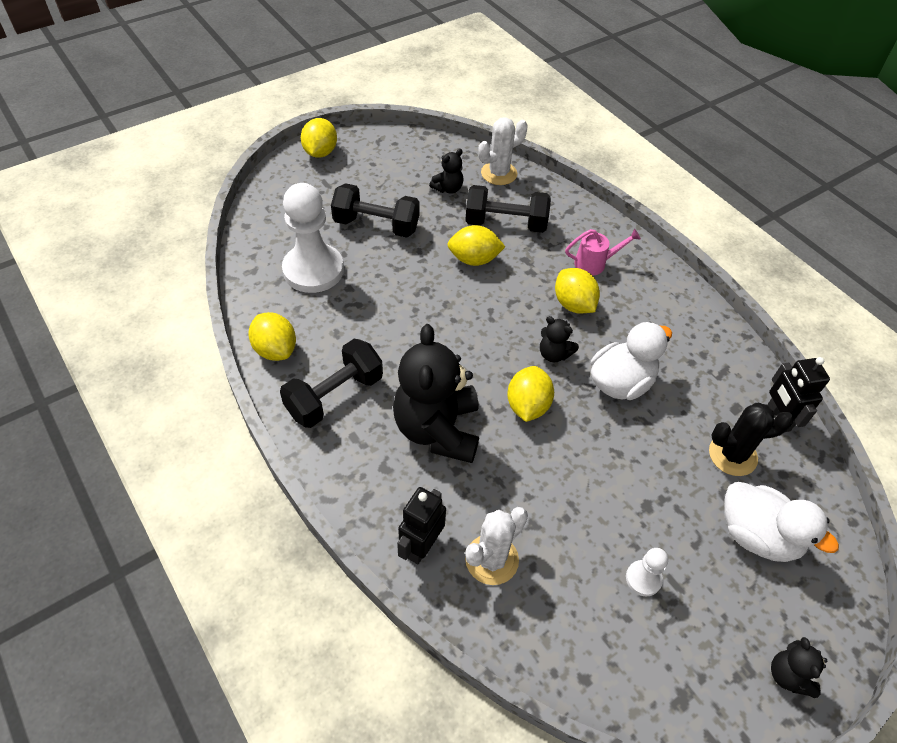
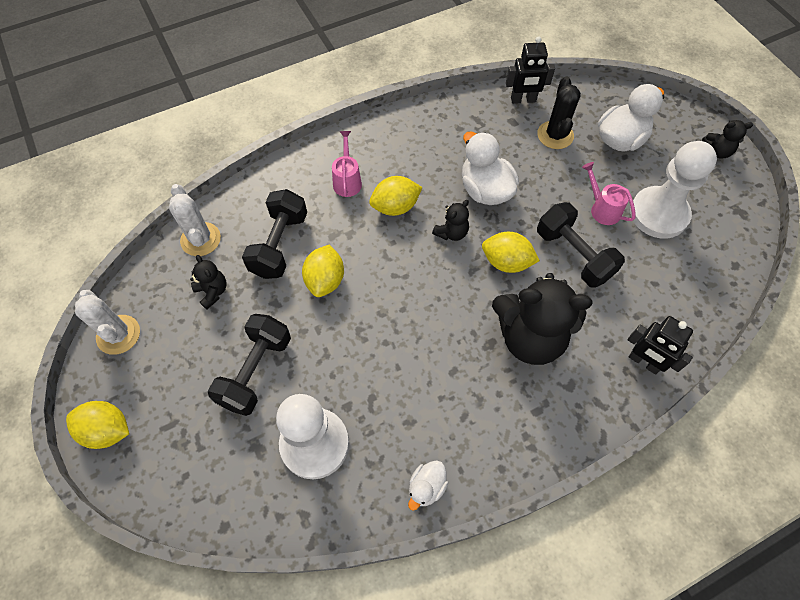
camera: 80 degrees left, 10 degrees up
yellow lemon [249,312,296,361] -> white duck [408,460,448,511]
black dumbbell [280,339,383,428] -> black dumbbell moved to [537,202,625,288]
white cactus [465,507,528,585] -> white cactus moved to [75,290,140,355]
white pawn [626,548,668,596] -> white pawn [630,141,717,239], size x2.22
none -> pink watering can [582,162,635,225]

